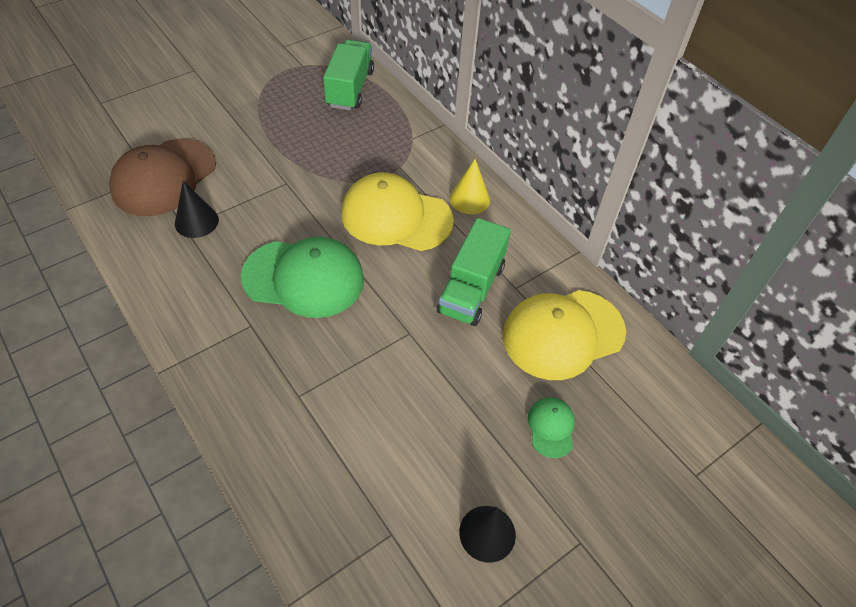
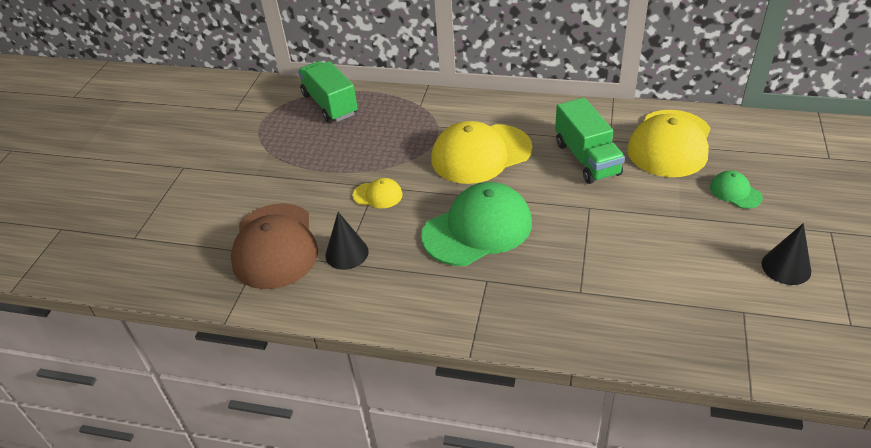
camera: 35 degrees left, 10 degrees down
yellow cone [450,159,490,214] -> none
none -> yellow cap [352,178,403,208]

